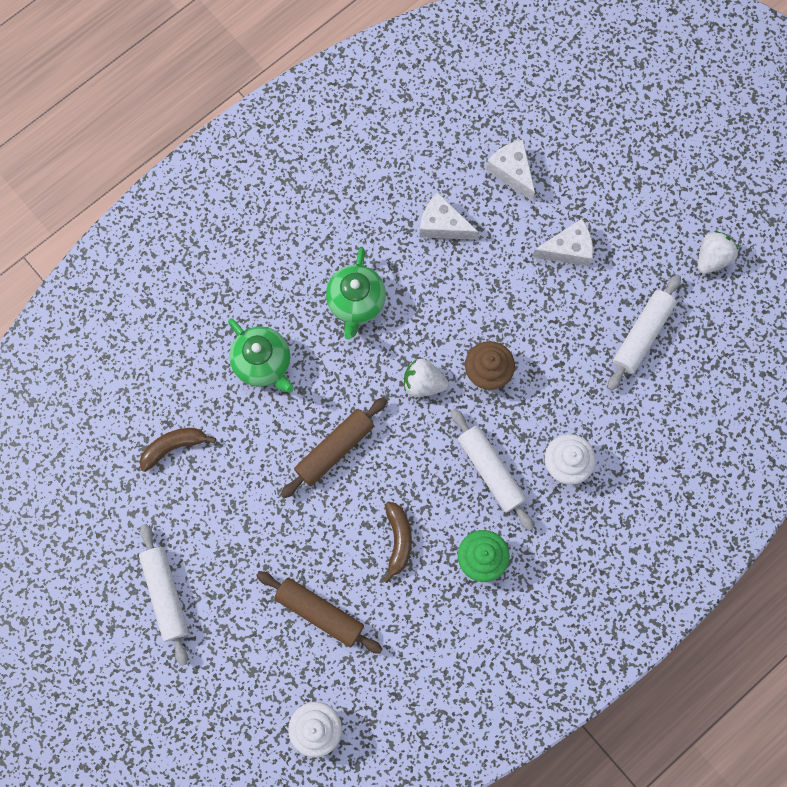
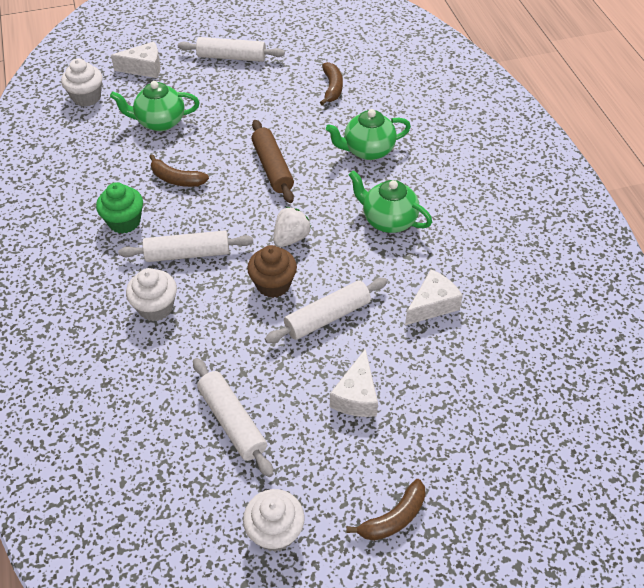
camera: 115 degrees right, 25 degrees down
brown rolling pin [256,571,383,654] -> green teapot [110,81,200,131]
white cheese [486,139,535,201] -> white cheese moved to [111,42,161,78]
white strawberry [698,231,739,274] -> white cupcake [243,489,305,552]
none -> white rolling pin [265,278,388,343]
none -> brown banana [347,479,425,541]

